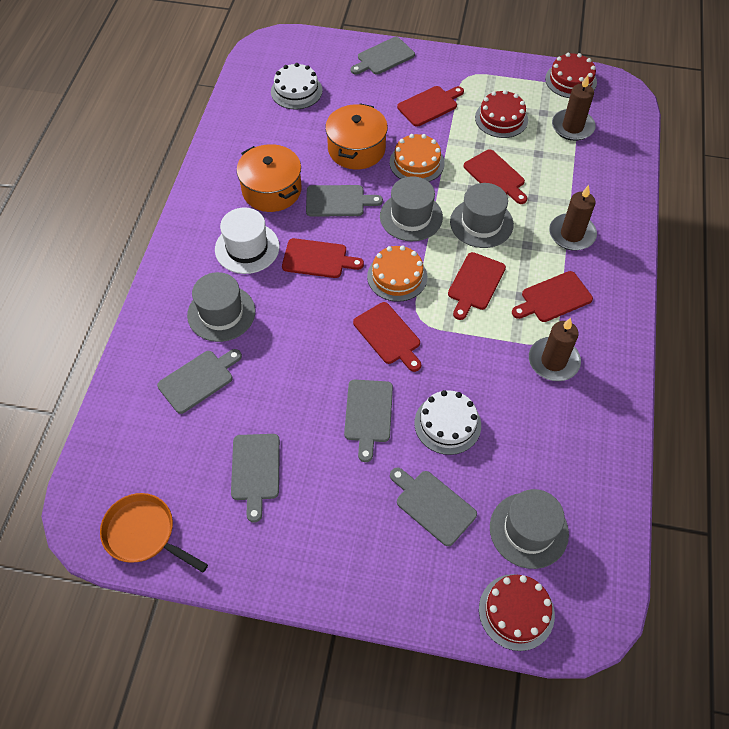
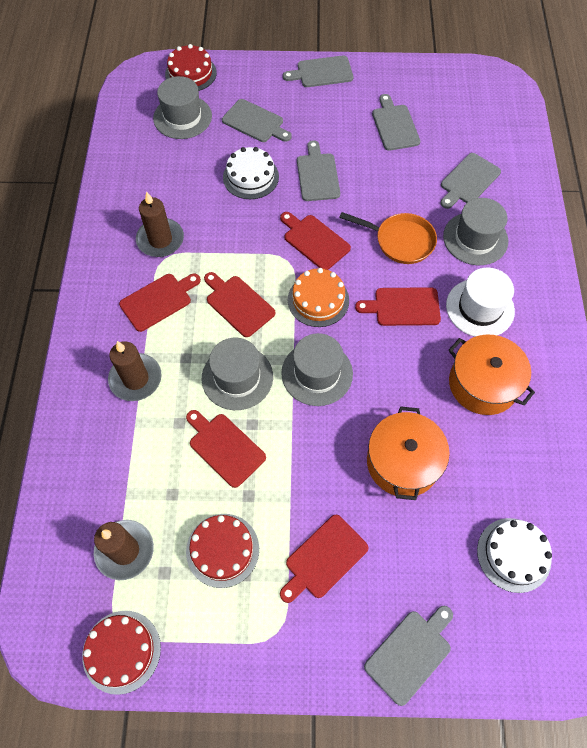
camera: 170 degrees right, 5 degrees up
orange pan [100,493,208,573] -> orange pan moved to [339,212,437,264]
grey cutting board [306,185,383,216] -> grey cutting board moved to [283,55,353,87]
orange cake [390,134,444,182] -> none
red cutting board [448,252,506,320] -> red cutting board turned 60 degrees counterclockwise [204,272,275,337]

